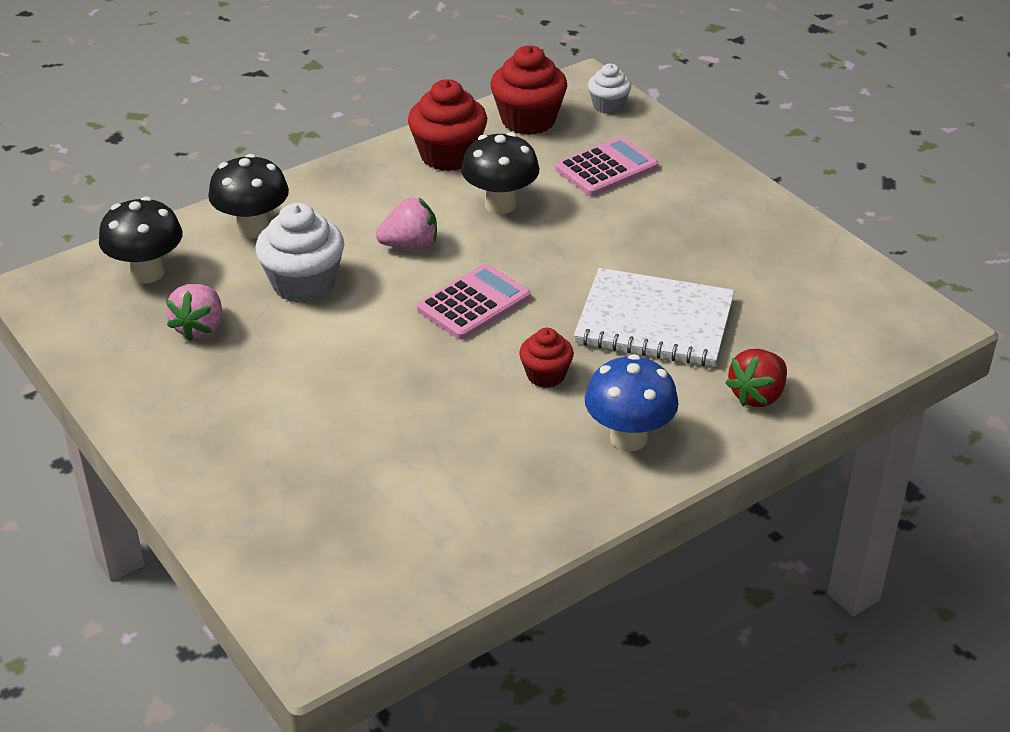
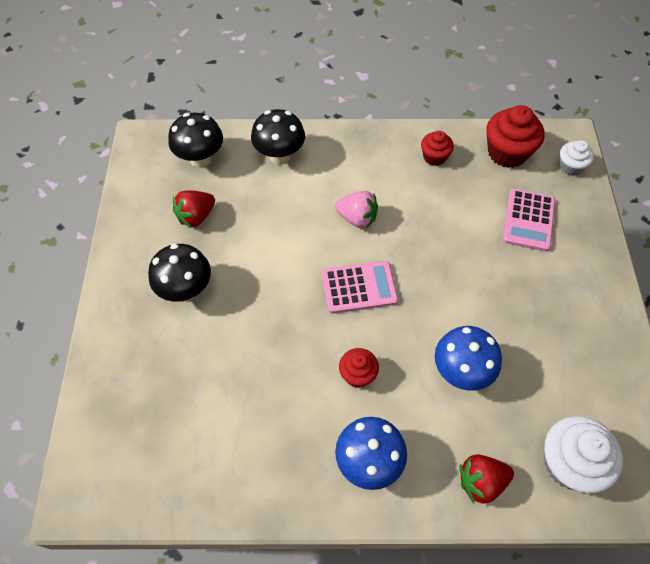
camera: 35 degrees right, 20 degrees up
pink strawberry [166,284,222,341] -> red strawberry [173,190,215,228]
white cupcake [256,203,344,303] -> white cupcake moved to [544,416,623,493]
red cupcake [408,79,487,171] -> red cupcake [421,131,454,166], size x0.58
black mushroom [461,132,539,214] -> black mushroom moved to [148,244,211,302]
pink calculator [555,136,658,196] -> pink calculator turned 105 degrees clockwise [503,189,555,252]
white notebook [574,268,735,367] -> blue mushroom [435,326,502,391]

